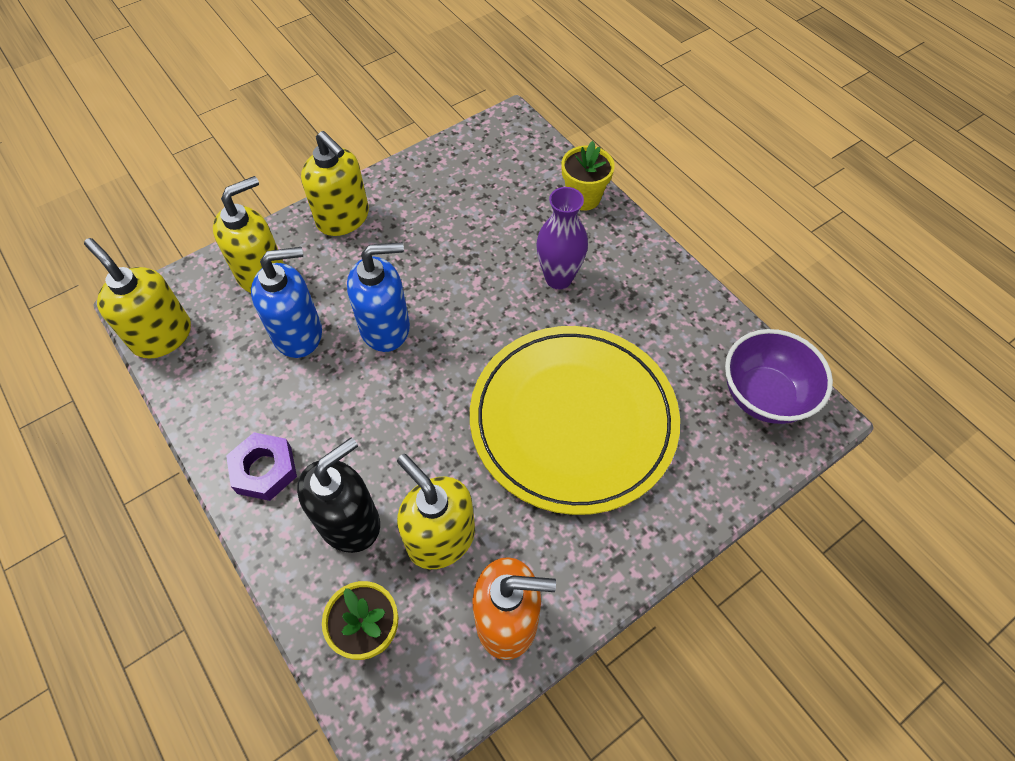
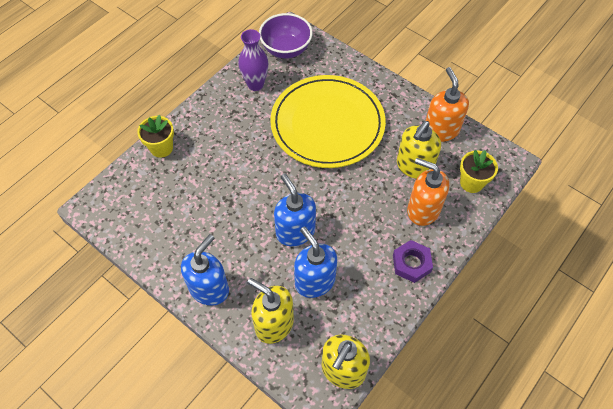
camera: 105 degrees left, 0 degrees up
black soap dispenser [297,437,380,553] -> orange soap dispenser [407,158,449,226]
yellow soap dispenser [301,131,369,236] -> blue soap dispenser [181,234,229,306]
purple vase [536,187,588,289] -> purple vase moved to [238,29,268,91]

